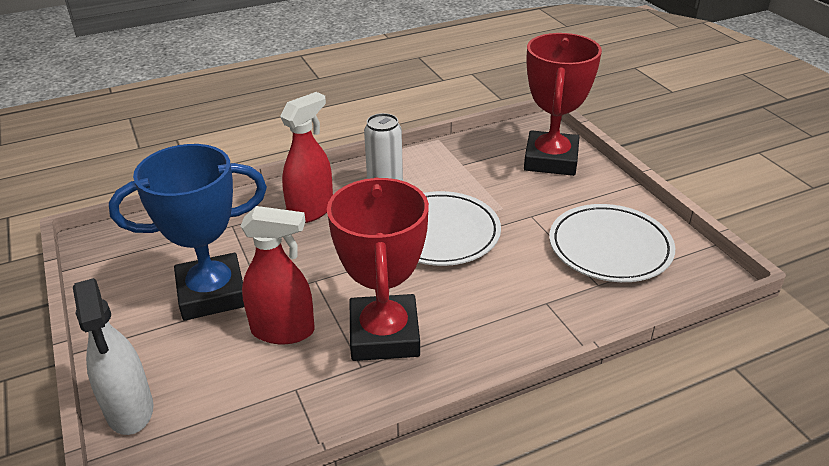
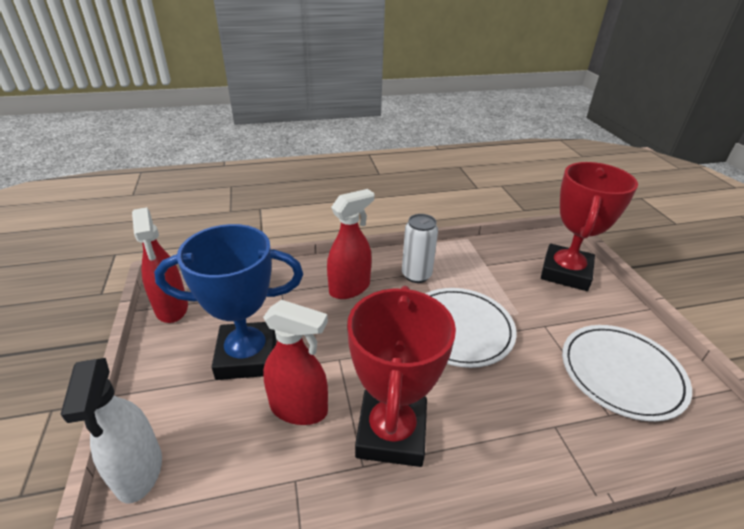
camera: 10 degrees right, 0 degrees up
none -> red spray bottle [132,207,188,323]

